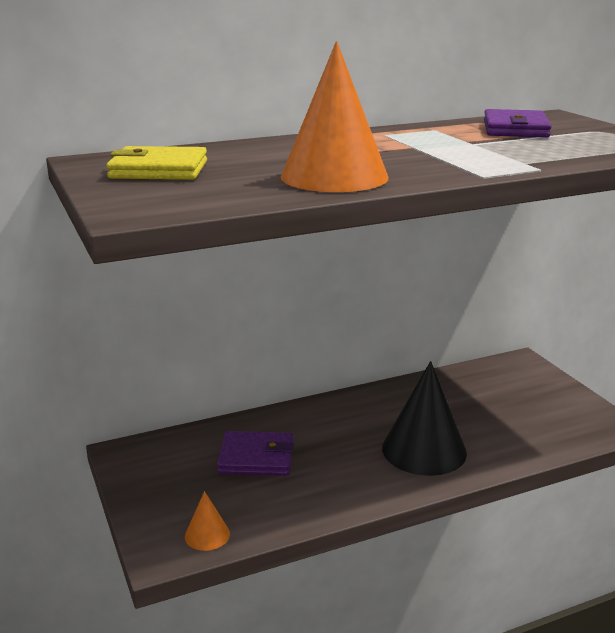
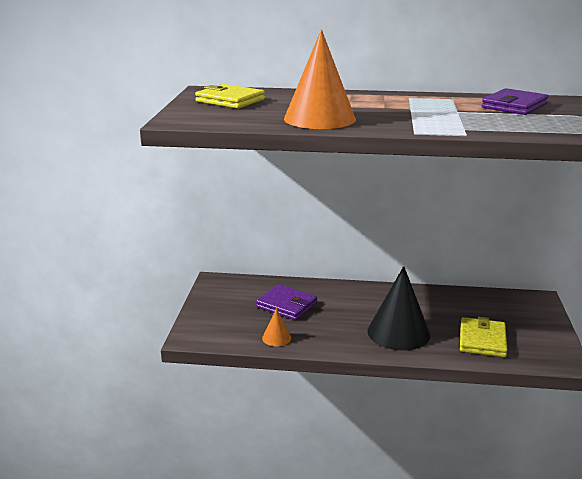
camera: 30 degrees right, 0 degrees up
orange cone [185,491,230,551] -> orange cone moved to [262,308,291,346]
none -> yellow wallet [460,317,507,357]

